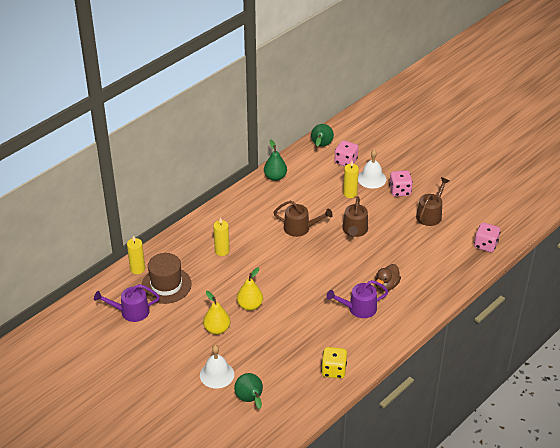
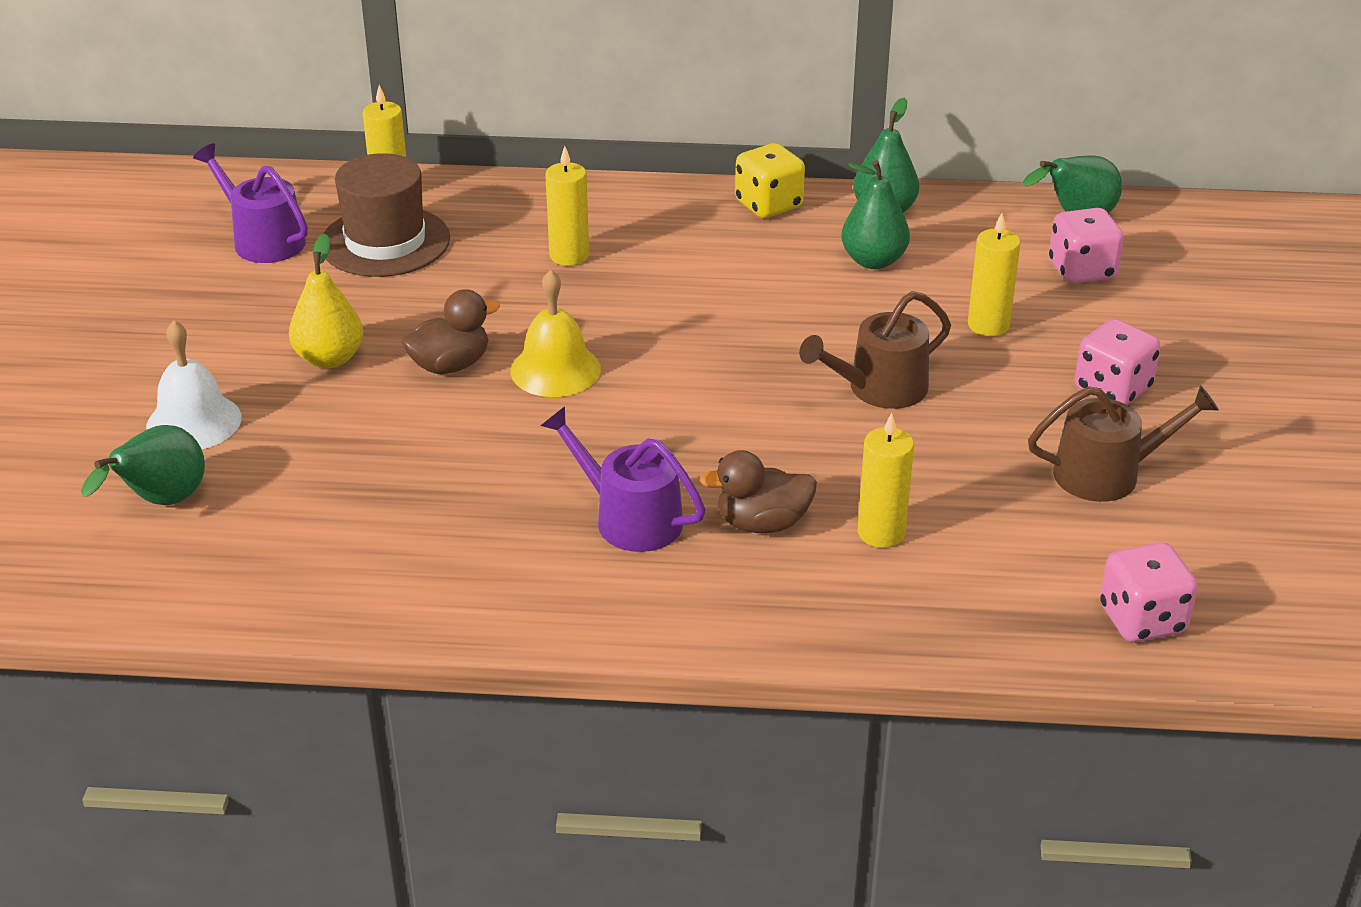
camera: 50 degrees right, 5 degrees down
yellow pear [237,267,263,311] -> brown duck [401,289,500,374]
brown watering can [273,201,333,237] -> none
yellow dice [321,347,347,378] -> yellow dice moved to [735,143,805,218]
white bell [358,150,386,189] -> none
none -> yellow bell [511,270,601,397]
none -> green pear [841,160,910,269]
none -> yellow candle [858,413,914,548]

